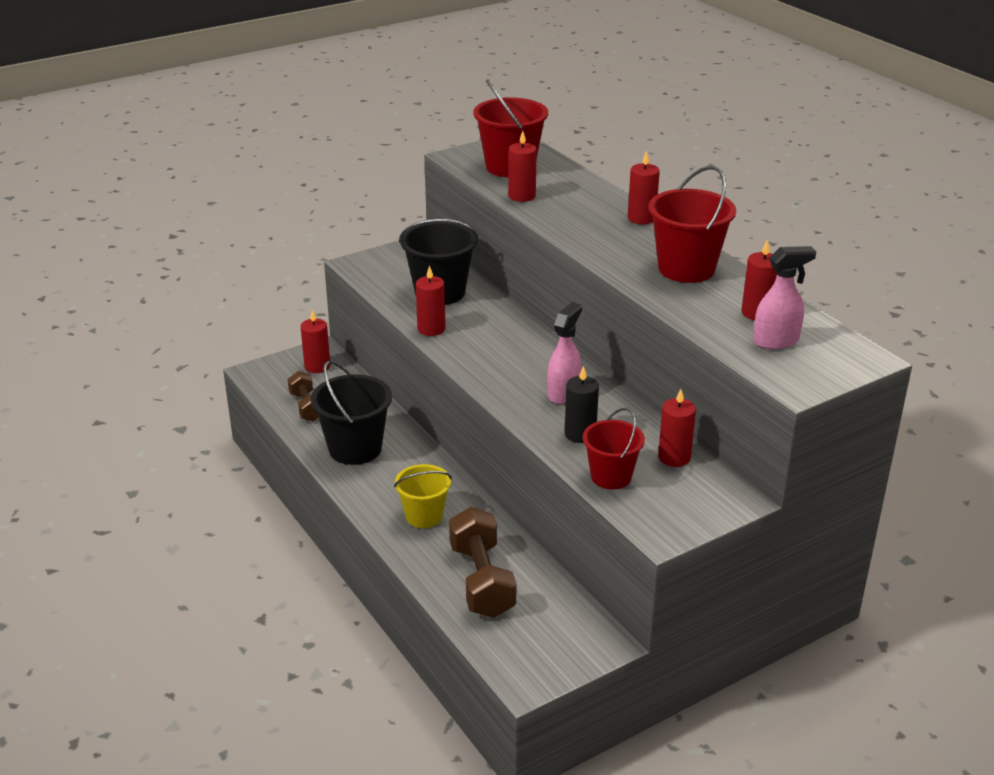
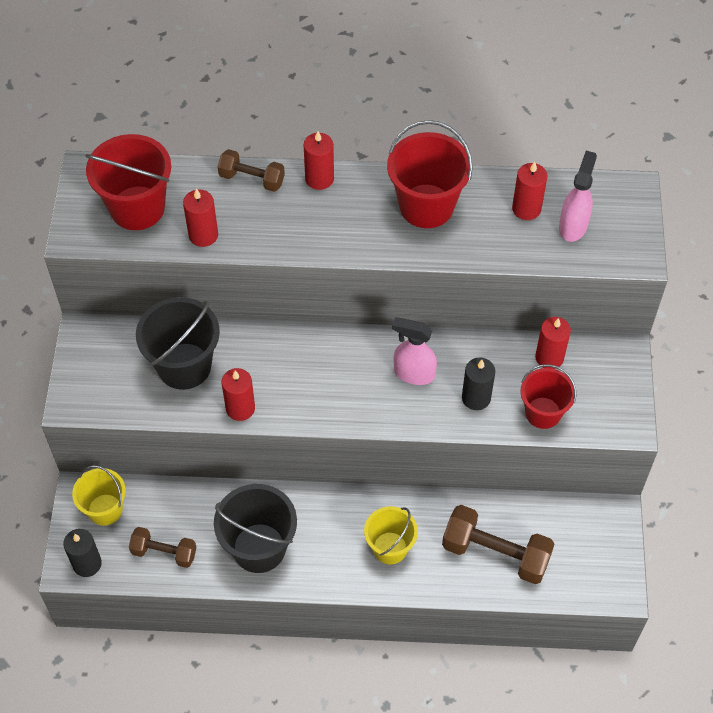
camera: 55 degrees left, 25 degrees up
red candle [301,310,330,373] -> yellow bucket [72,465,126,526]
pink spray bottle [547,302,582,404] -> pink spray bottle turned 45 degrees counterclockwise [392,317,437,385]
none -> black candle [63,529,102,577]
none -> brown dumbbell [218,149,285,192]

